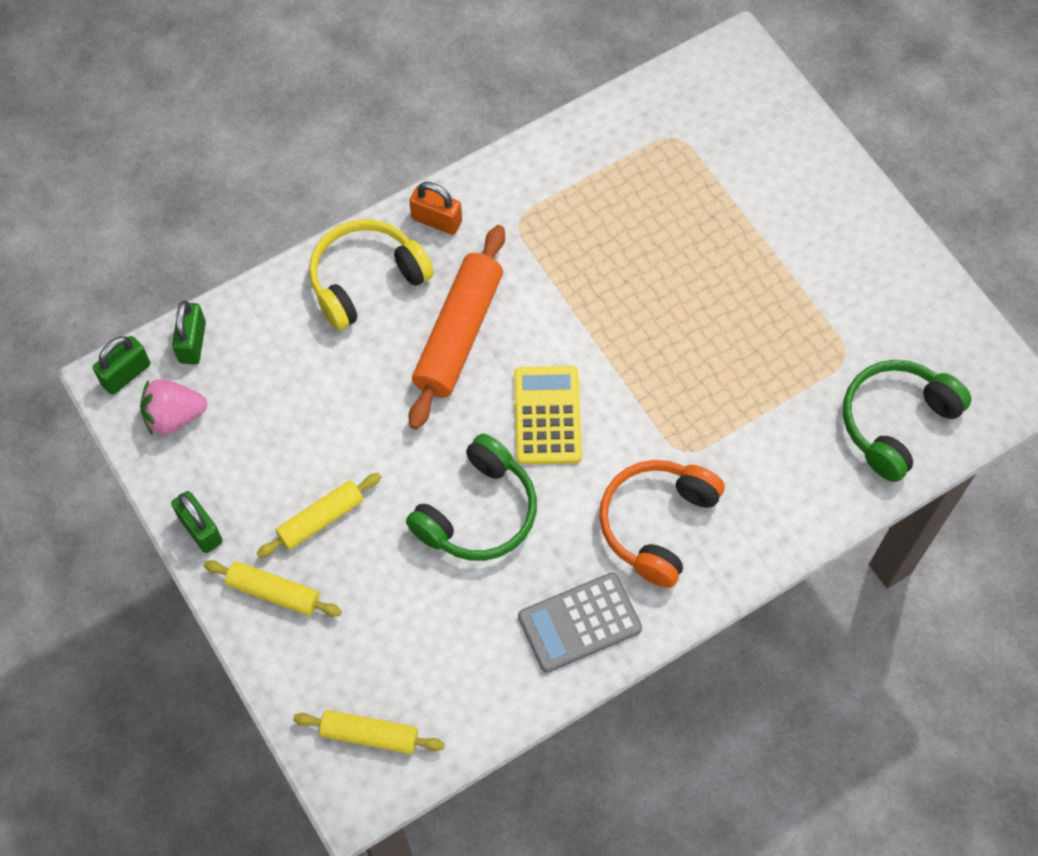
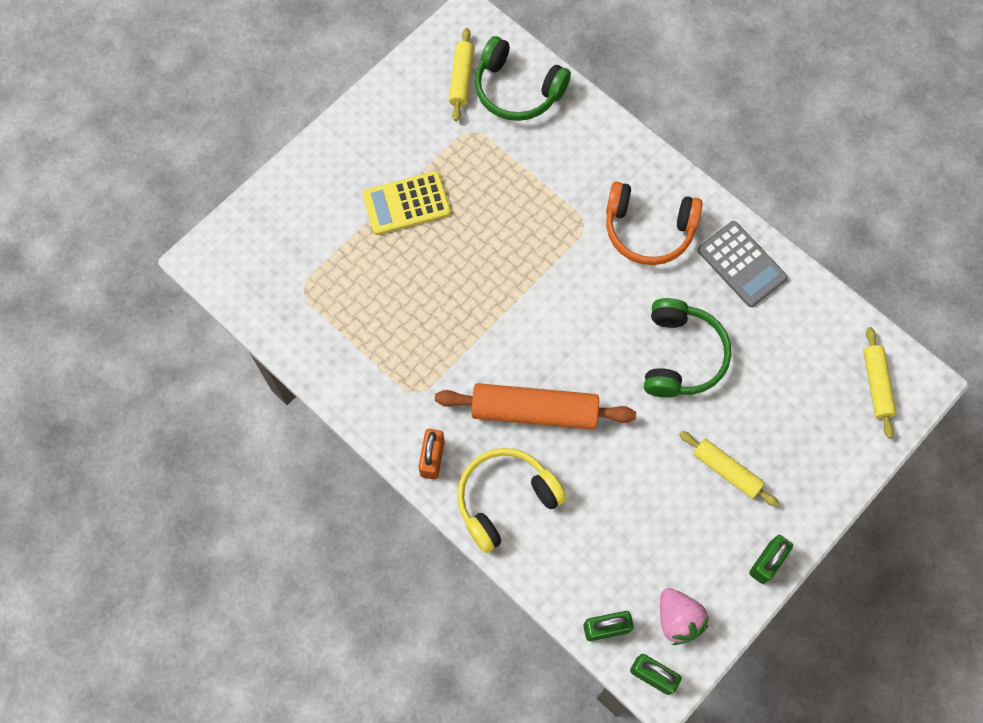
camera: 105 degrees left, 5 degrees up
yellow rolling pin [203,560,342,617] -> yellow rolling pin moved to [449,28,474,121]
yellow headphones [309,219,434,331] -> yellow headphones turned 105 degrees clockwise [457,448,566,553]
green headphones [406,434,537,561] -> green headphones turned 75 degrees clockwise [644,298,731,398]
yellow calculator [514,366,582,464] -> yellow calculator moved to [362,171,451,235]

